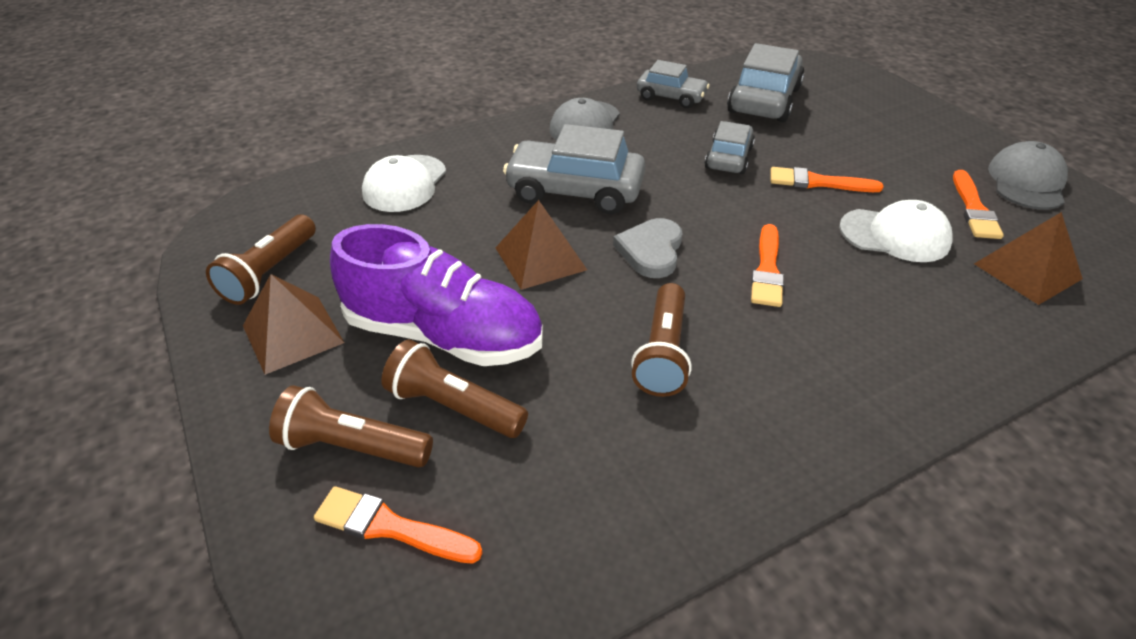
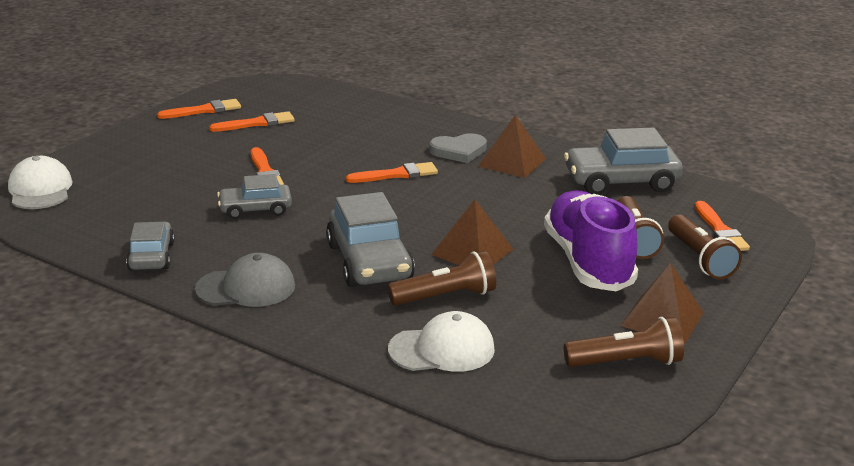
camera: 120 degrees left, 15 degrees down
grey heart [613,218,682,278] -> grey heart moved to [429,133,487,163]
brown flashlight [631,283,692,397] -> brown flashlight moved to [388,251,496,306]
grey car [727,43,805,122] -> grey car moved to [564,128,683,195]
white cap [839,200,953,262] -> white cap moved to [8,156,73,209]
brown pyramid [974,212,1083,305] -> brown pyramid moved to [479,115,546,178]
grey cap [988,141,1068,210] -> orange brush [157,99,241,119]

